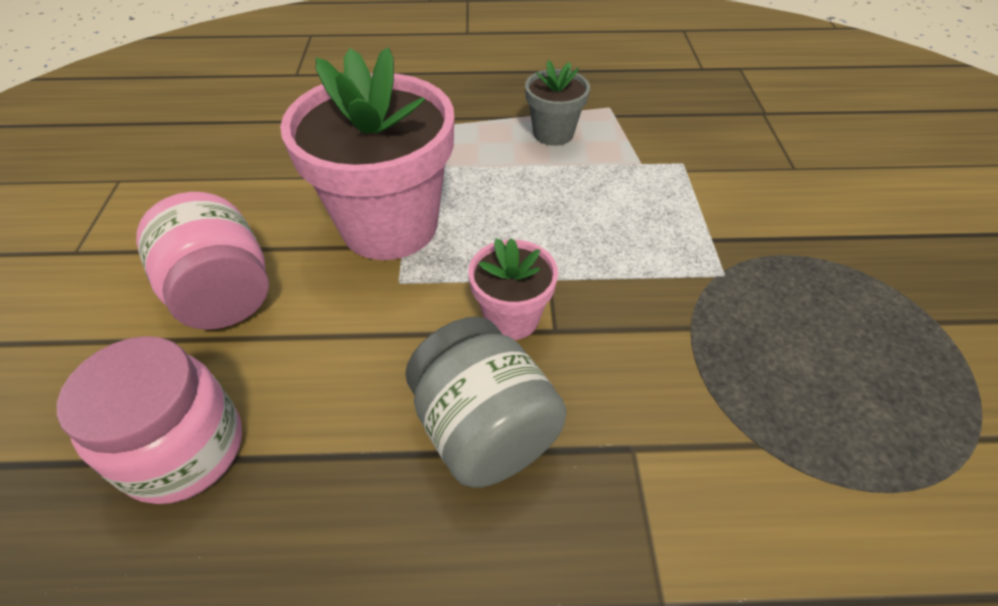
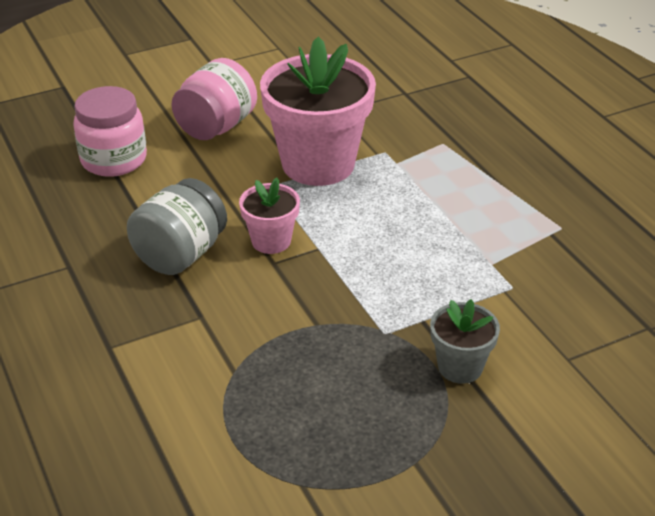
camera: 65 degrees right, 10 degrees down
grey flower pot [525,60,590,146] -> grey flower pot moved to [430,299,500,384]

